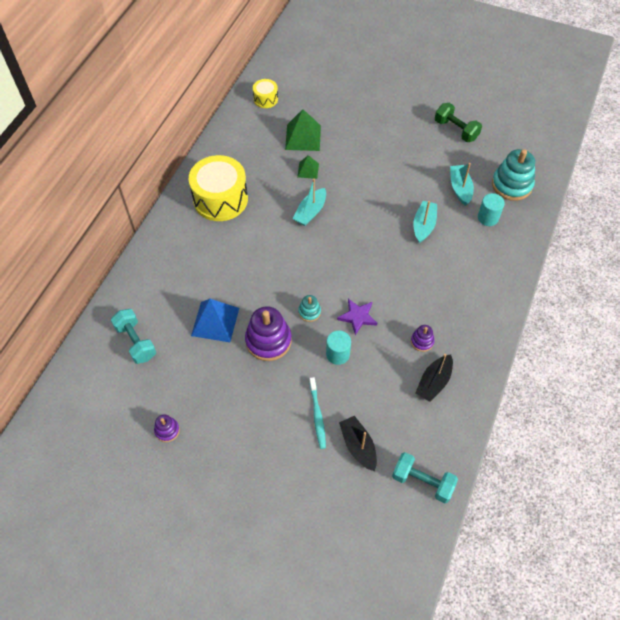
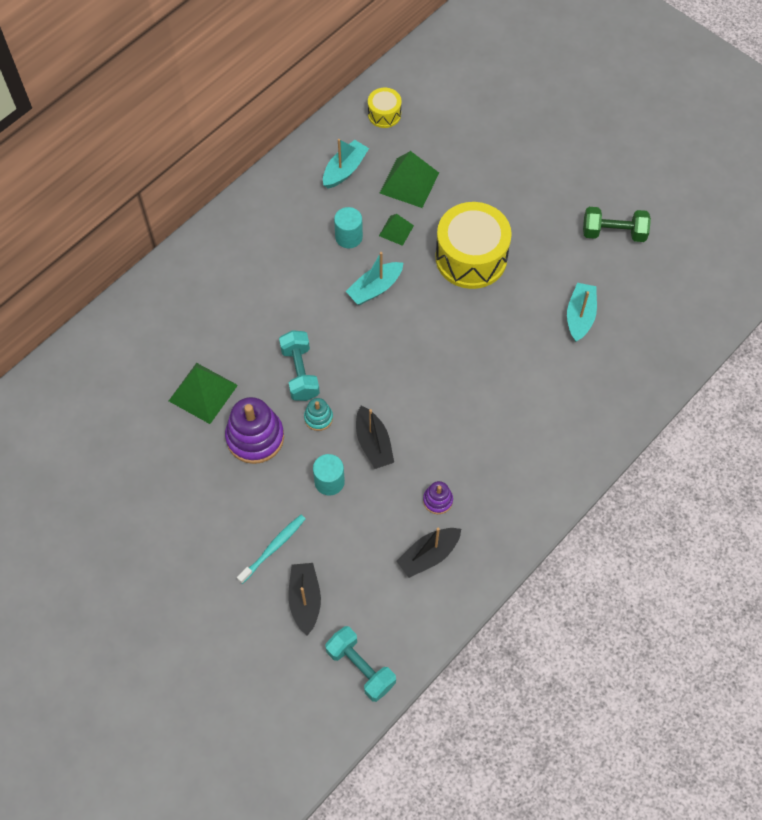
camera: 20 degrees right, 5 degrees up
turquoise dumbbell [111,309,156,364] -> turquoise dumbbell moved to [279,330,320,401]
purple stacking toy [154,415,180,442] -> none
yellow drum [189,155,248,221] -> yellow drum moved to [435,202,512,289]
blue pyramid [191,299,239,342] -> green pyramid [169,363,238,424]
turquoise toothbrush [309,377,326,449] -> turquoise toothbrush turned 150 degrees counterclockwise [237,515,306,584]
purple star [337,299,377,335] -> black boat [356,406,394,469]
turquoise boat [413,201,437,243] -> turquoise boat moved to [323,139,369,189]
green dumbbell [435,103,482,142] -> green dumbbell turned 60 degrees counterclockwise [583,207,651,242]
turquoise cylinder [478,193,505,226] -> turquoise cylinder moved to [334,207,363,248]
turquoise stacking toy [492,149,535,201] -> none

